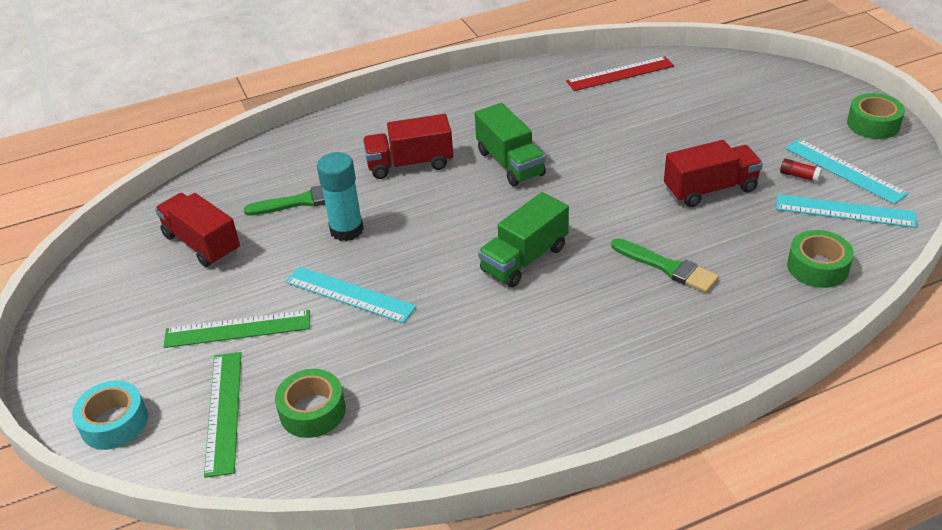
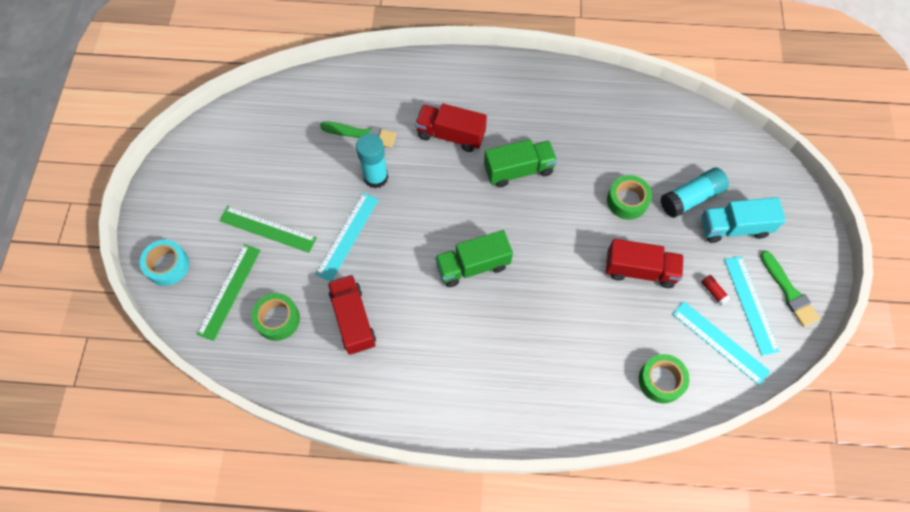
camera: 25 degrees right, 25 degrees up
red truck [155,193,240,267] -> red truck moved to [328,275,376,355]
turquoise ruler [285,266,417,323] -> turquoise ruler turned 60 degrees clockwise [315,193,379,281]
green truck [475,103,546,186] -> green truck turned 105 degrees counterclockwise [484,139,557,187]
red ruler [566,56,674,91] -> none
green brush [611,238,719,293] -> green brush moved to [760,251,820,327]
green tape [847,93,905,139] -> green tape moved to [607,175,652,220]
none -> turquoise glue stick [660,168,729,218]
none -> turquoise truck [701,197,786,243]

